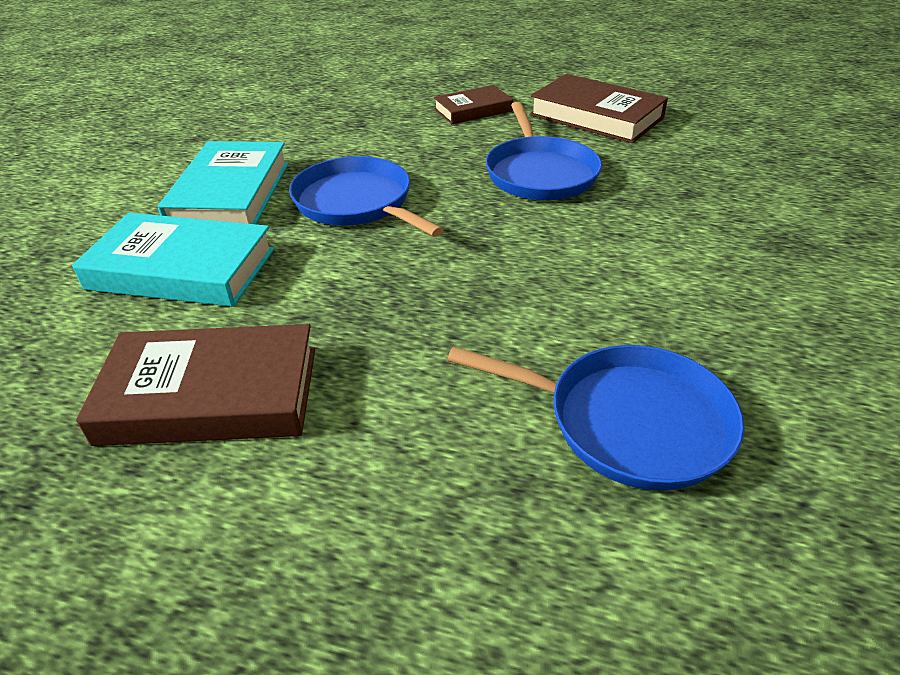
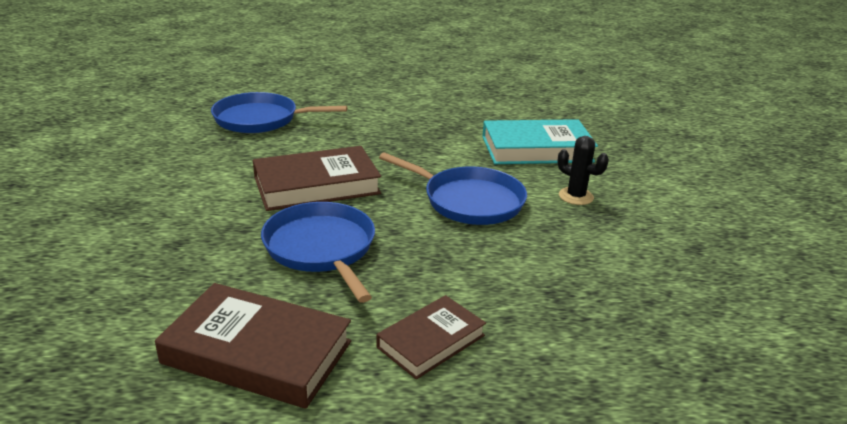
camera: 160 degrees right, 10 degrees down
brown book [76,324,315,446] -> brown book moved to [253,146,381,211]
turquoise book [158,141,289,224] -> black cactus [557,136,609,205]

